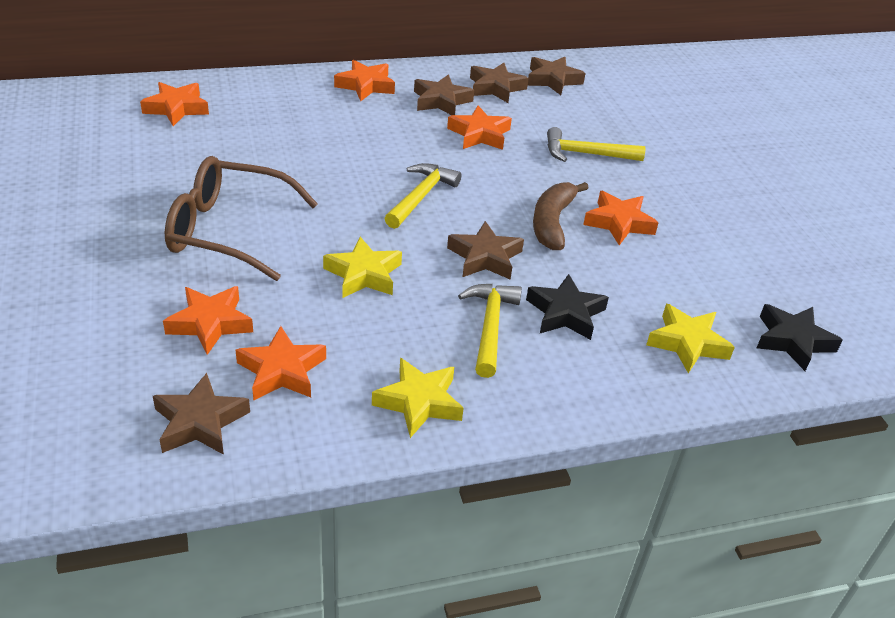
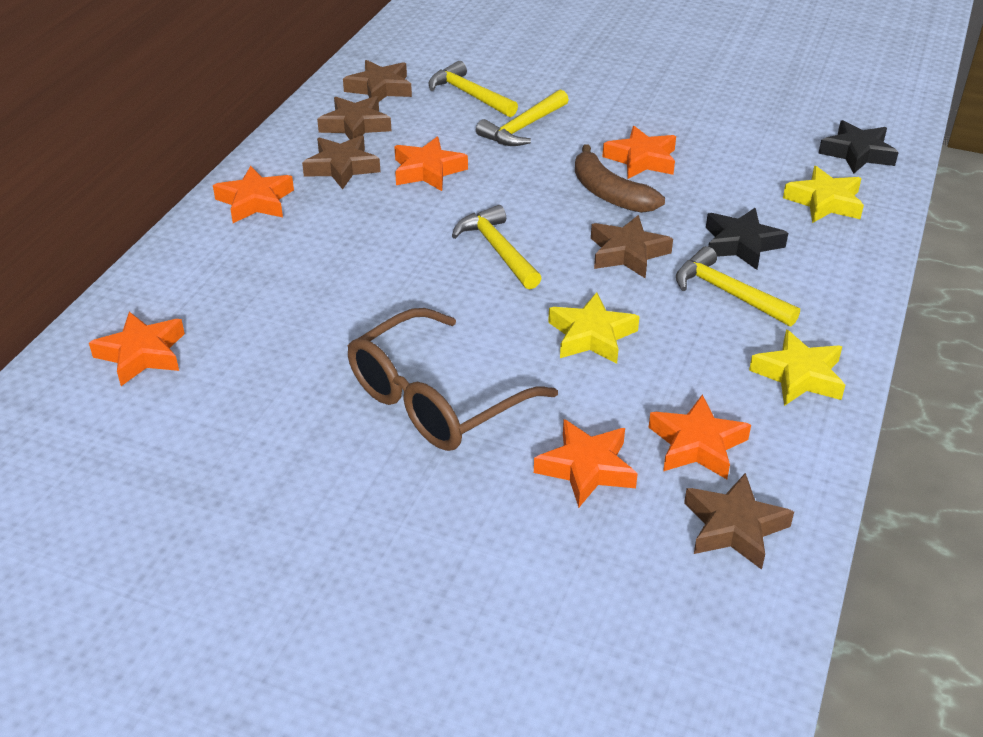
camera: 50 degrees left, 0 degrees up
none -> yellow hammer [429,61,518,117]

